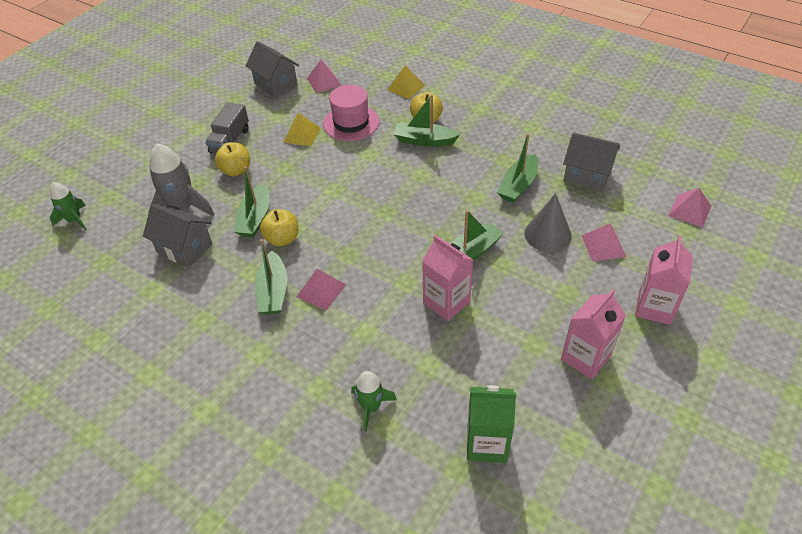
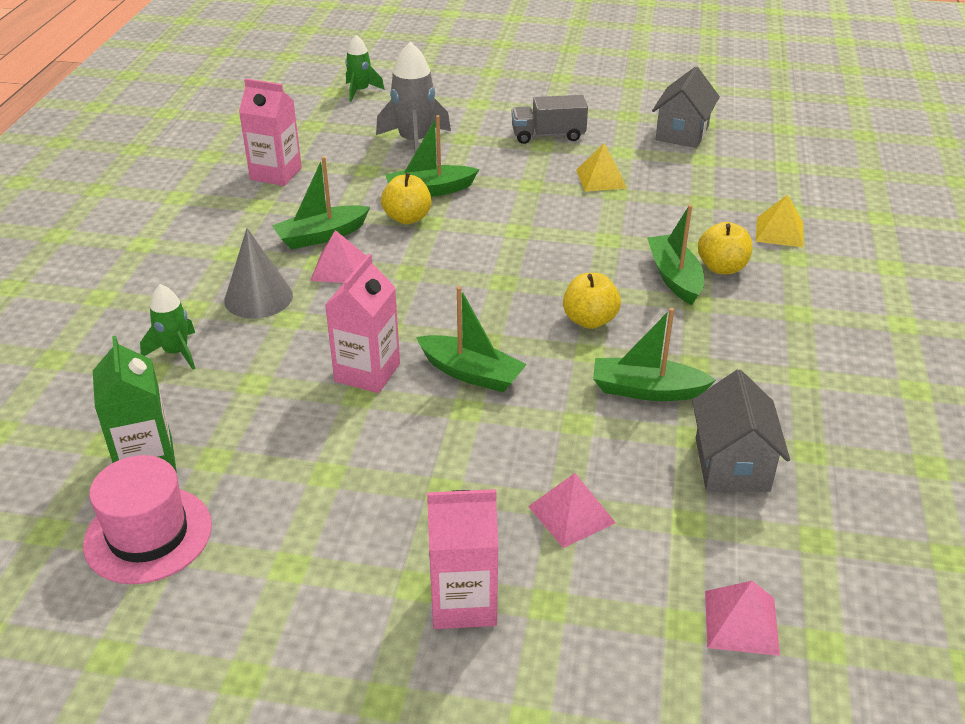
camera: 65 degrees right, 10 degrees down
grey house [143,204,213,268] -> none
yellow apple [215,142,250,176] -> yellow apple moved to [563,273,621,329]
pink pyramid [307,60,342,93] -> none
pink hat [323,85,379,141] -> pink hat moved to [83,455,212,584]
grey cone [524,193,572,252] -> grey cone moved to [224,228,293,319]
pink carton [561,289,626,379] -> pink carton moved to [239,78,302,186]

